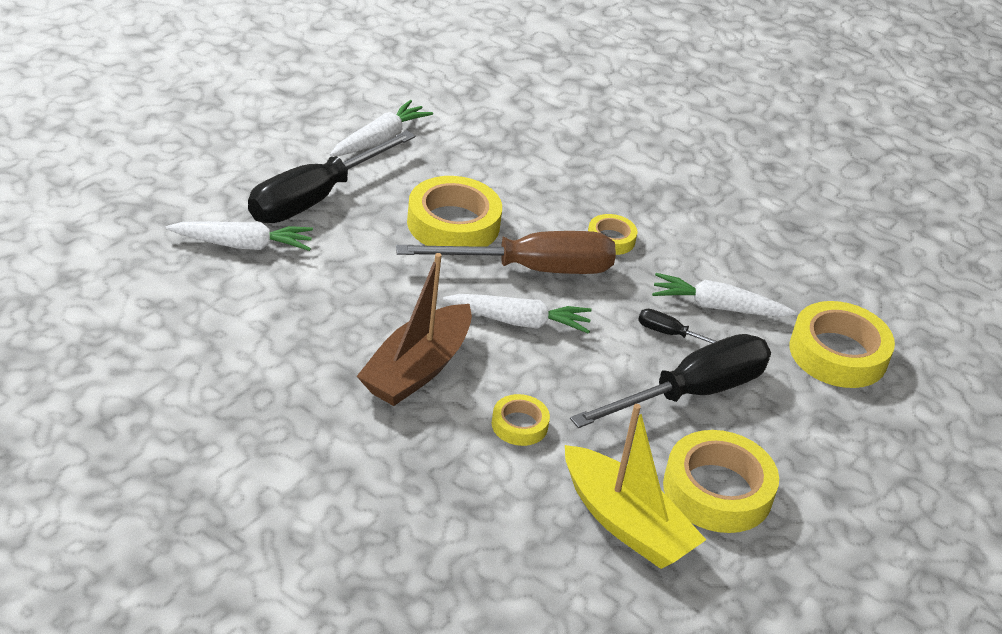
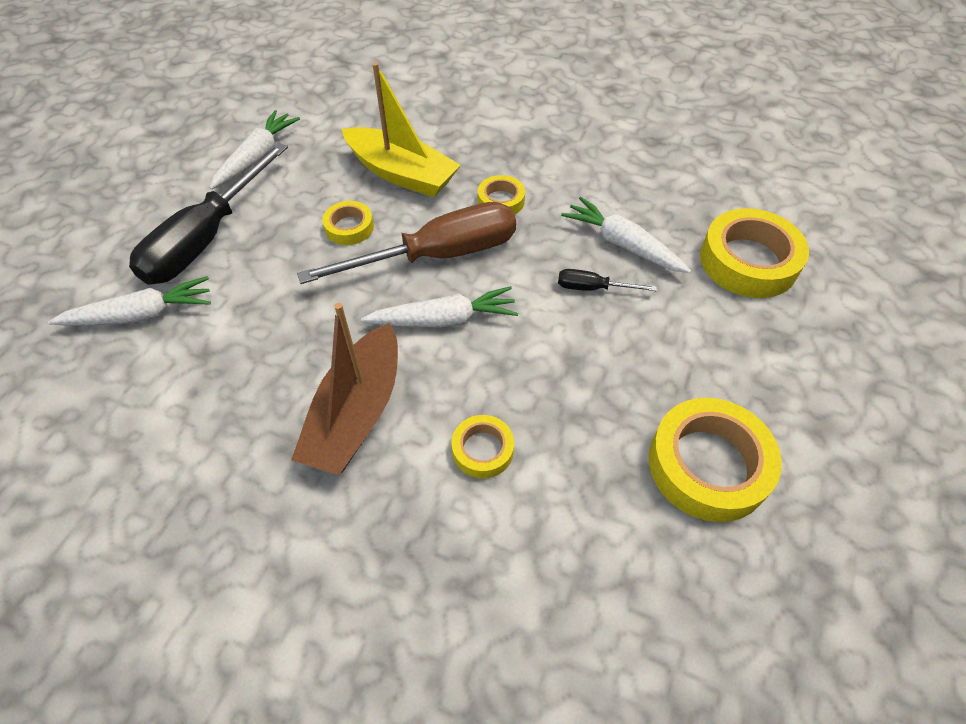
camera: 10 degrees left, 15 degrees up
yellow tape [407,176,502,247] -> yellow tape [322,201,374,245], size x0.53
yellow boat [565,404,706,569] -> yellow boat moved to [342,62,461,197]
black screwdriver [570,334,771,428] -> none
white carrot [652,273,797,317] -> white carrot turned 45 degrees clockwise [561,197,691,273]

